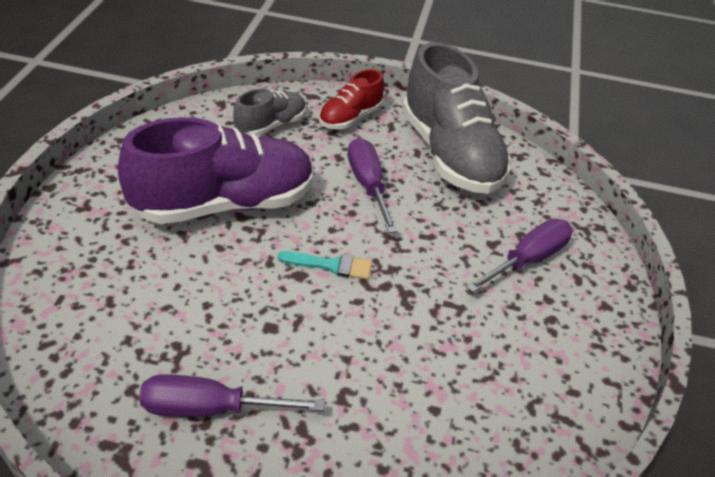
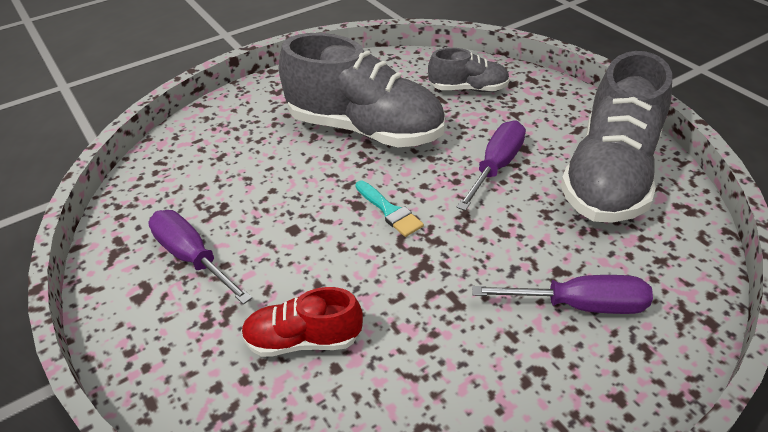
camera: 50 degrees right, 0 degrees up
purple shoe [118,117,314,224] -> grey shoe [279,33,445,147]
red shoe [319,69,384,129] -> red shoe moved to [241,287,363,357]

